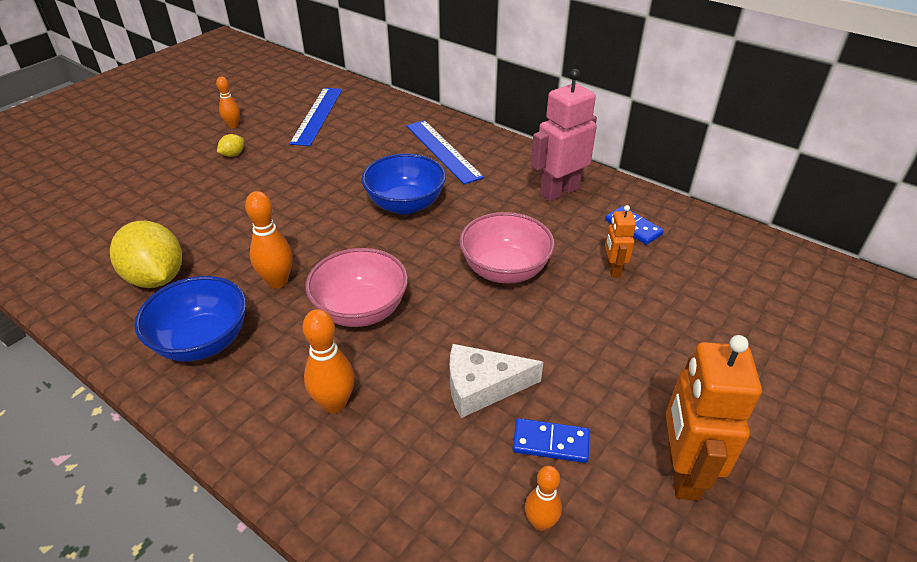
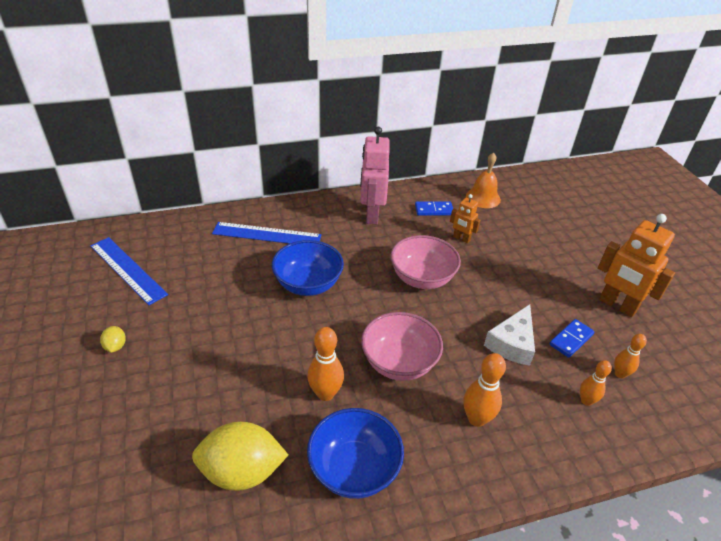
camera: 55 degrees left, 0 degrees up
orange bowling pin [216,77,240,128] -> orange bowling pin moved to [580,360,612,406]
none -> orange bell [466,152,501,208]

